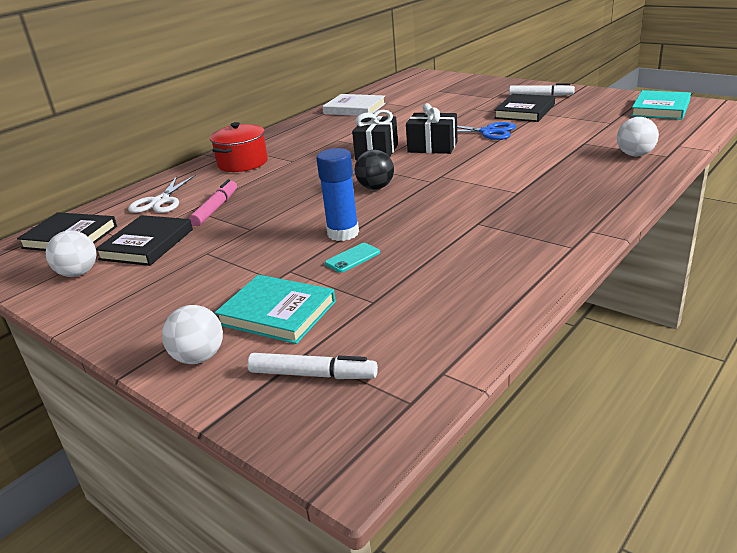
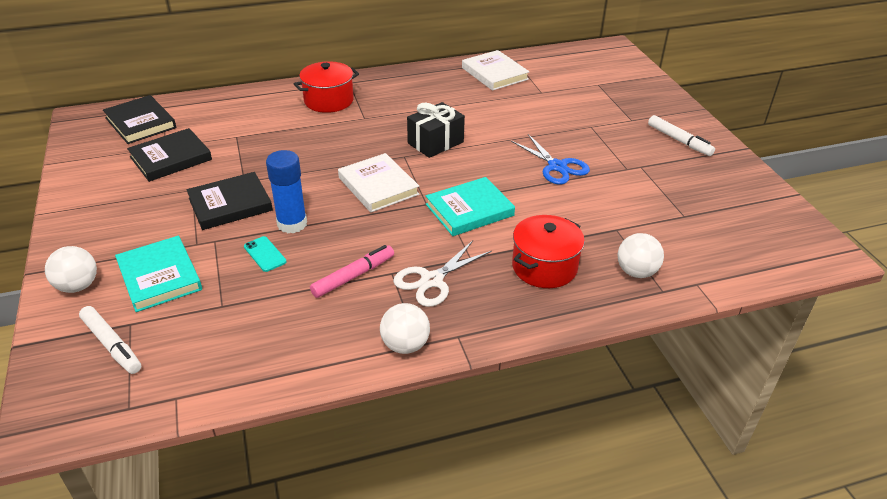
camera: 30 degrees right, 10 degrees up
white ball [46,230,97,277] -> white ball moved to [380,303,430,354]
white scissors [128,175,196,213] -> white scissors moved to [393,240,492,307]
pink marker [189,179,237,226] -> pink marker moved to [310,245,394,298]
turquoise phone [325,243,380,273] -> turquoise phone turned 60 degrees clockwise [244,236,287,272]
black ball [355,150,394,190] -> white book [338,153,419,212]
black gift [406,103,458,154] -> none
black book [494,94,555,122] -> black book moved to [186,172,273,230]
turquoise book [631,90,691,120] -> turquoise book moved to [426,177,515,236]
none -> red pot [512,215,585,288]

